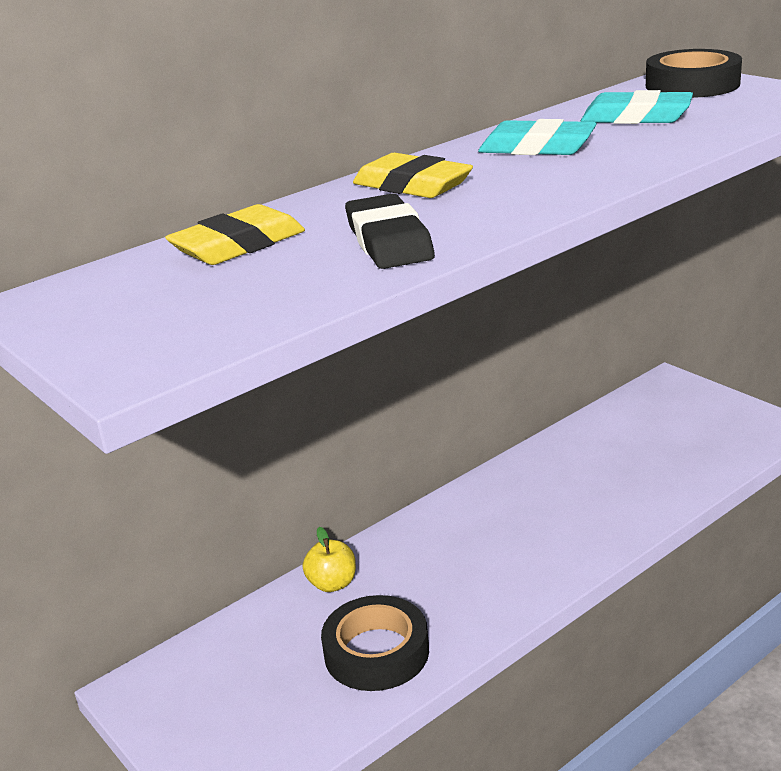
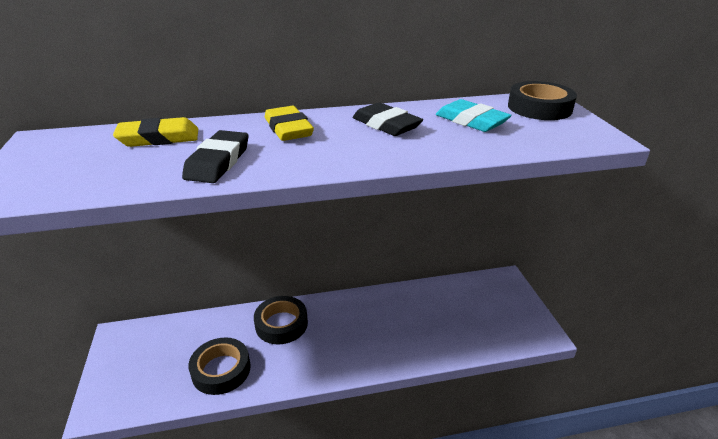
camera: 25 degrees right, 5 degrees up
yellow apple [303,527,356,592] -> none
turquoise eraser [478,119,597,155] -> black eraser [353,102,423,136]
none -> black tape [254,296,308,344]

